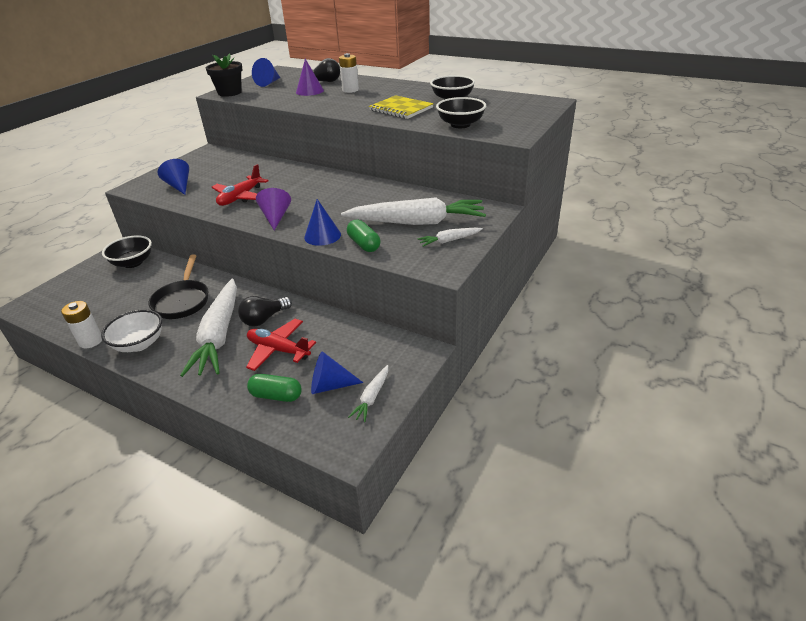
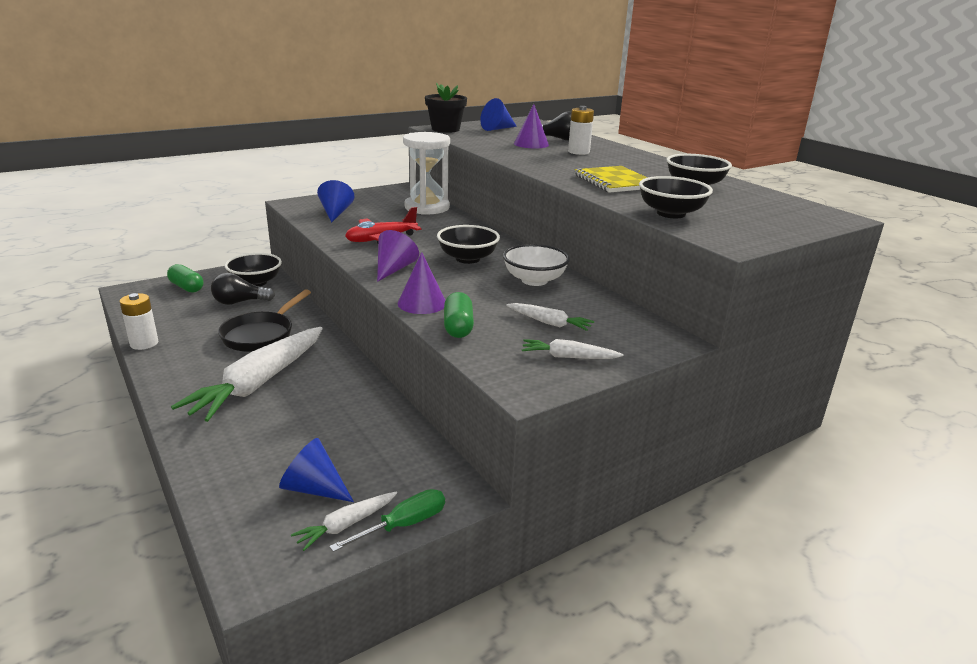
camera: 25 degrees right, 10 degrees down
white bowl [101,310,162,352] -> white bowl moved to [503,244,570,286]
black light bulb [238,296,292,327] -> black light bulb moved to [211,272,275,305]
red plane [246,319,316,371] -> none
green capsule [247,374,302,402] -> green capsule moved to [167,264,203,293]
blue cone [304,199,341,246] -> purple cone [398,252,445,314]
white carrot [341,197,486,225] -> white carrot [506,303,594,331], size x0.45
none -> green screwdriver [329,489,445,552]
none -> white hourglass [403,132,450,215]
none -> black bowl [437,225,500,264]

